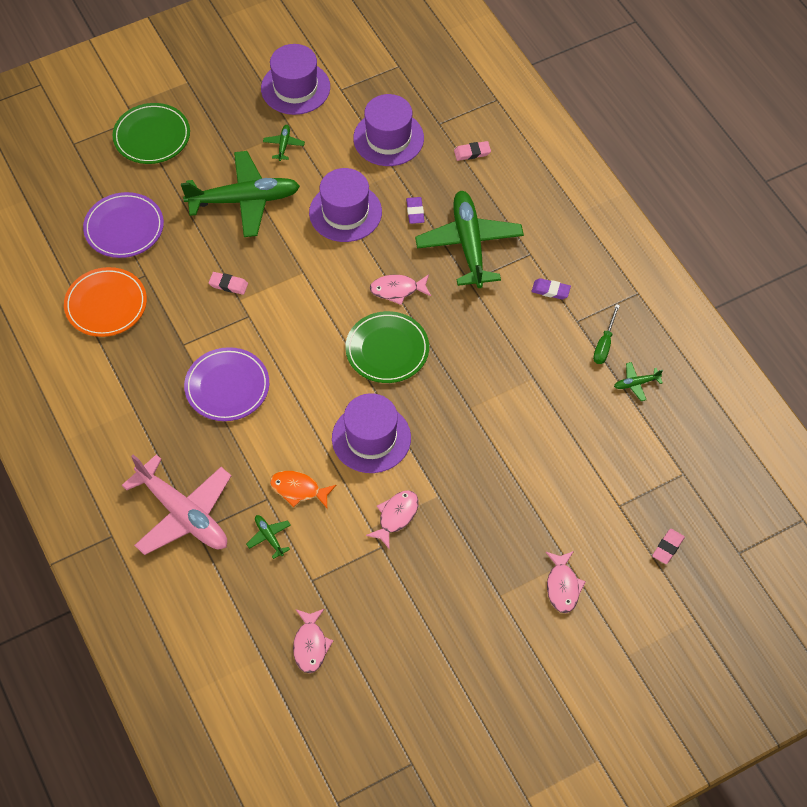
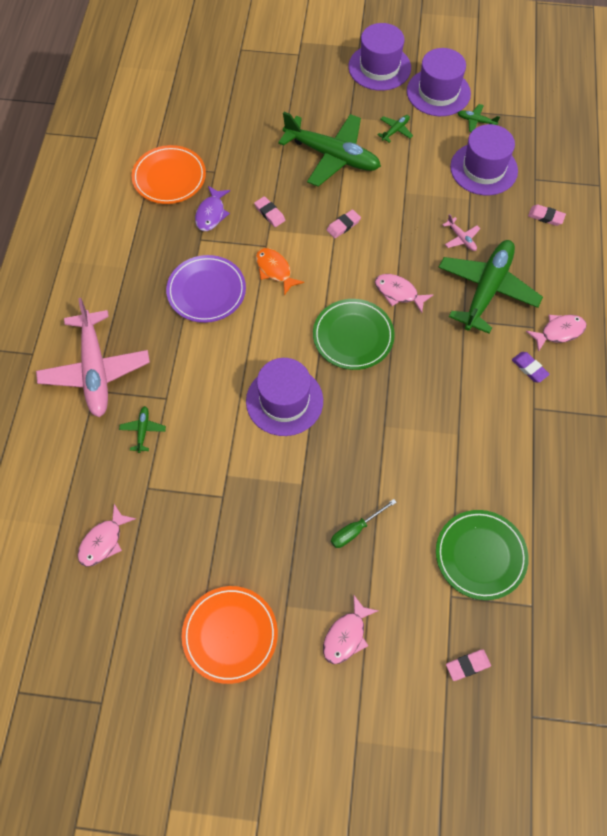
camera: 35 degrees right, 5 degrees up
purple plate [83,192,164,258] -> none
green plate [113,103,190,164] -> green plate moved to [436,510,529,600]
orange fish [270,471,336,508] -> orange fish moved to [256,248,304,295]
purple hat [309,168,382,242] -> purple hat moved to [348,23,411,91]
pink fish [366,490,418,549] -> pink fish moved to [526,315,587,352]
purple eraser [406,197,425,224] -> pink plane [442,214,480,251]
green screwdriver [593,304,620,364] -> green screwdriver moved to [331,499,397,548]
green plane [614,362,663,401] -> green plane moved to [458,104,500,132]
none -> orange plate [182,586,278,684]
none -> purple fish [195,186,230,231]
none -> pink eraser [327,209,361,238]

